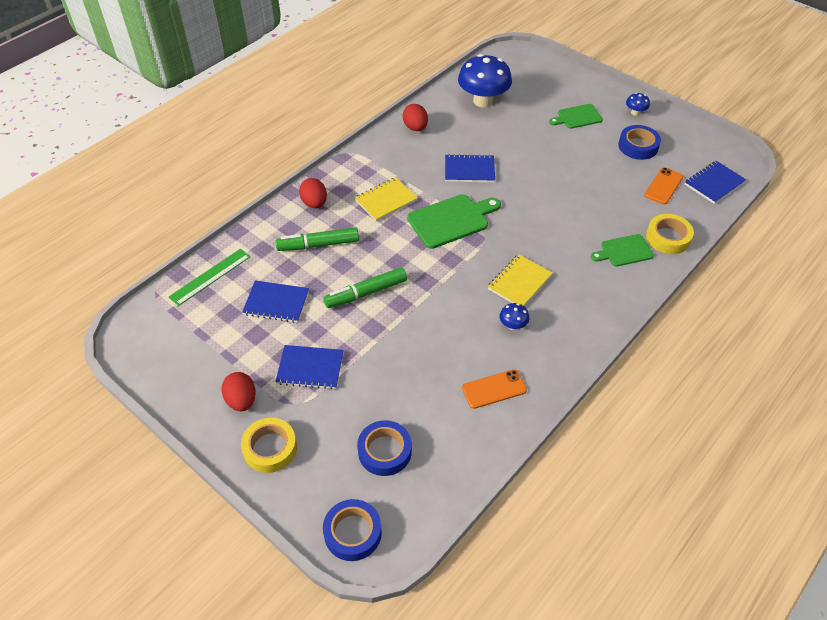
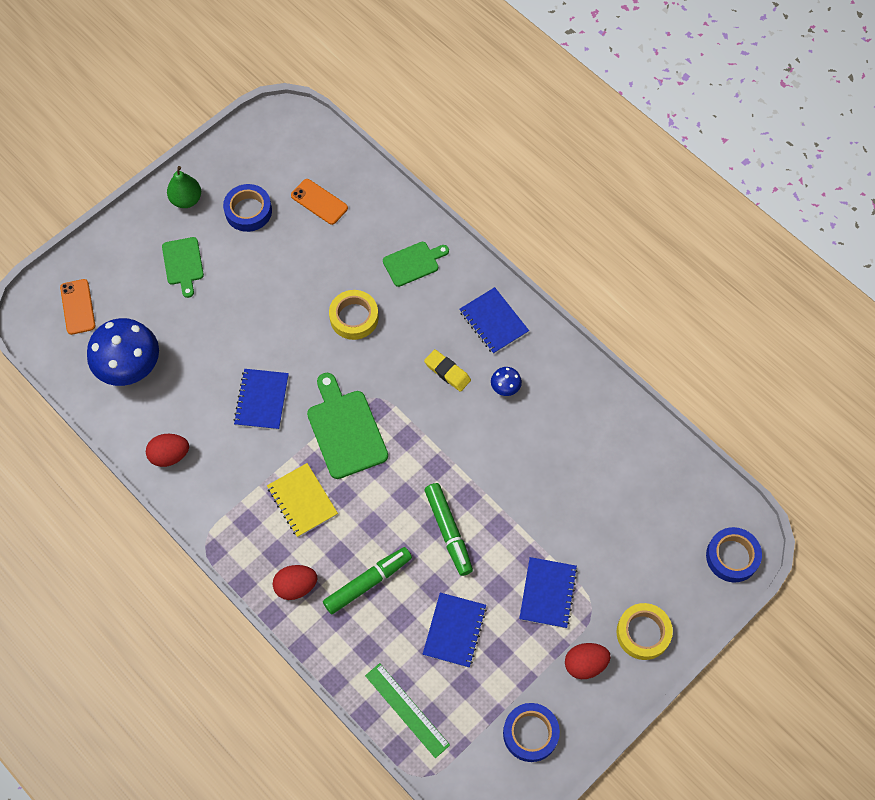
camera: 85 degrees left, 15 degrees up
green marker [275,227,359,251] -> green marker turned 120 degrees counterclockwise [323,547,412,615]
blue tape [357,420,412,476] -> blue tape moved to [503,703,560,762]
orange phone [462,369,527,409] -> orange phone moved to [60,279,96,335]
yellow notebook [488,254,553,306] -> yellow eraser [424,349,471,392]
green cutting board [591,234,654,267] -> green cutting board turned 105 degrees counterclockwise [383,242,449,287]
blue mushroom [626,93,650,116] -> green pear [167,166,201,208]
yellow tape [646,214,694,254] -> yellow tape moved to [329,290,379,340]
blue notebook [685,161,746,204] -> blue notebook moved to [459,287,529,354]

